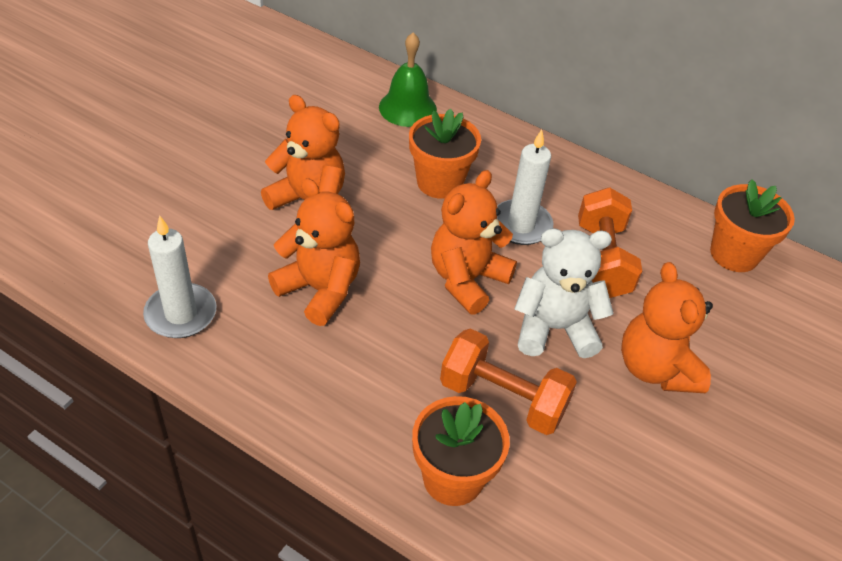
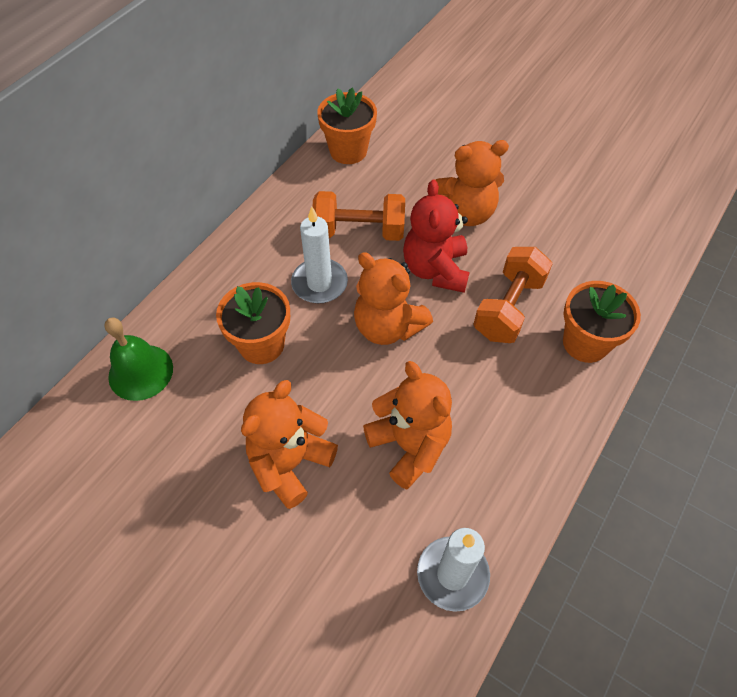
camera: 85 degrees left, 10 degrees up
orange teddy bear [268,178,360,326] -> orange teddy bear turned 105 degrees clockwise [363,361,452,490]
white teddy bear [514,228,614,358] -> red teddy bear [403,180,470,293]

